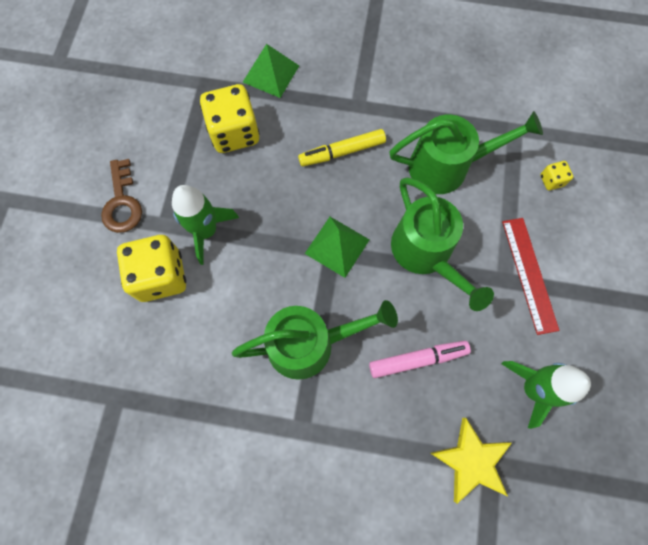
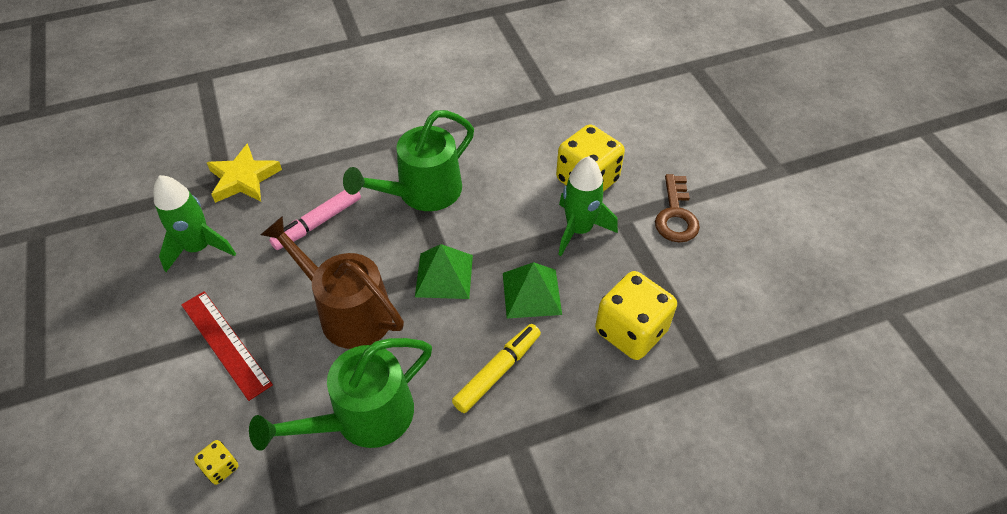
camera: 150 degrees right, 20 degrees down
brown key [101,159,142,233] -> brown key turned 135 degrees counterclockwise [655,174,700,243]
green pyramid [243,44,299,98] -> green pyramid moved to [503,262,562,318]
green watering can [391,177,494,311] -> brown watering can [261,216,404,349]

